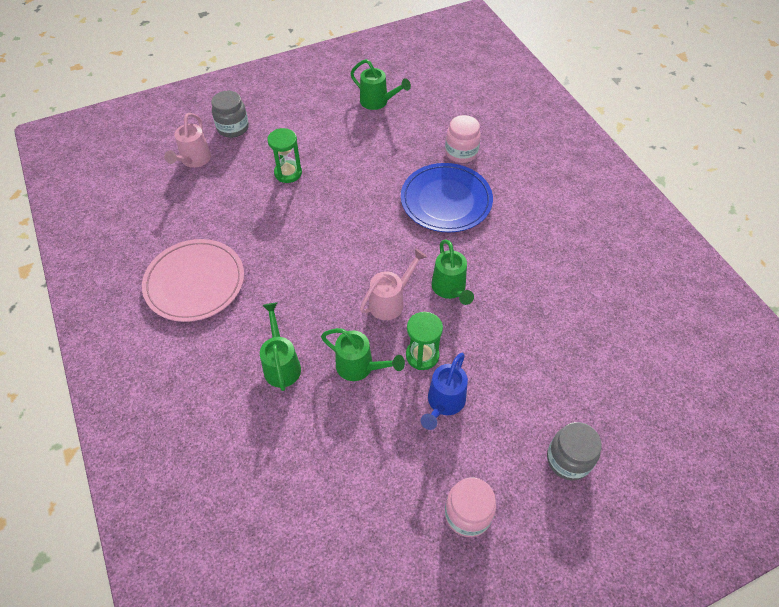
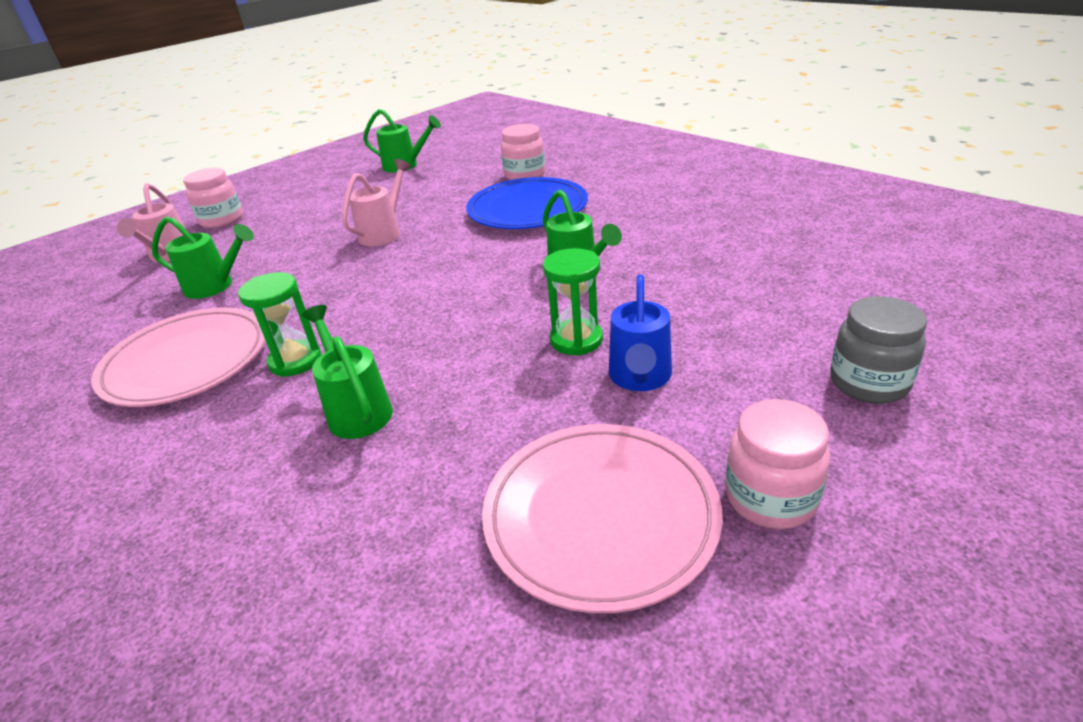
camera: 15 degrees left, 20 degrees down
grey jar [211,91,249,138] -> pink jar [183,168,243,228]
green hourglass [267,128,302,183] -> green hourglass moved to [238,272,322,377]
green watering can [321,328,405,381] -> green watering can moved to [152,217,254,299]
pink watering can [360,248,427,320] -> pink watering can moved to [342,159,411,246]
none -> pink plate [482,424,722,613]

